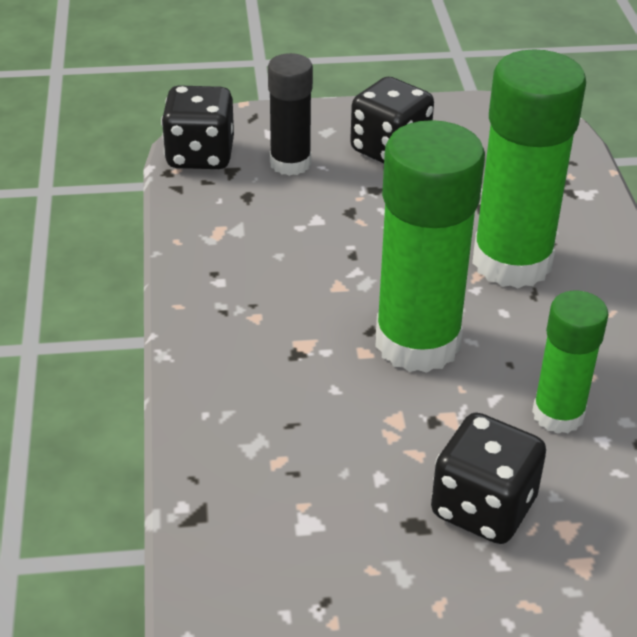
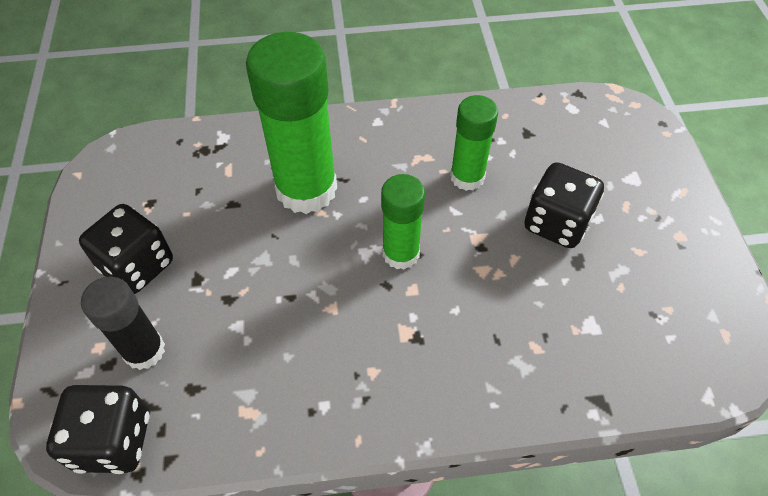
camera: 90 degrees left, 15 degrees up
green glue stick [375,120,485,373] -> green glue stick [381,174,425,270], size x0.57

